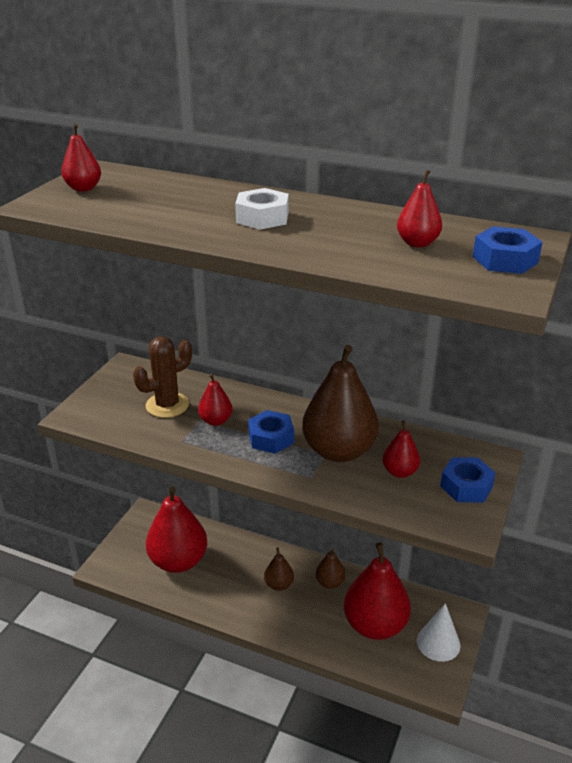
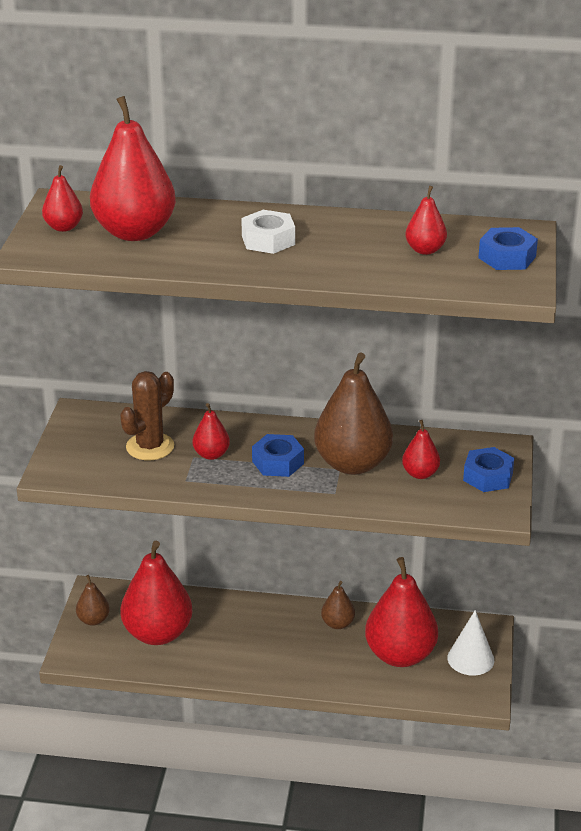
camera: 15 degrees left, 0 degrees up
brown pear [264,547,294,591] -> brown pear moved to [76,575,110,626]
none -> red pear [90,96,176,241]

